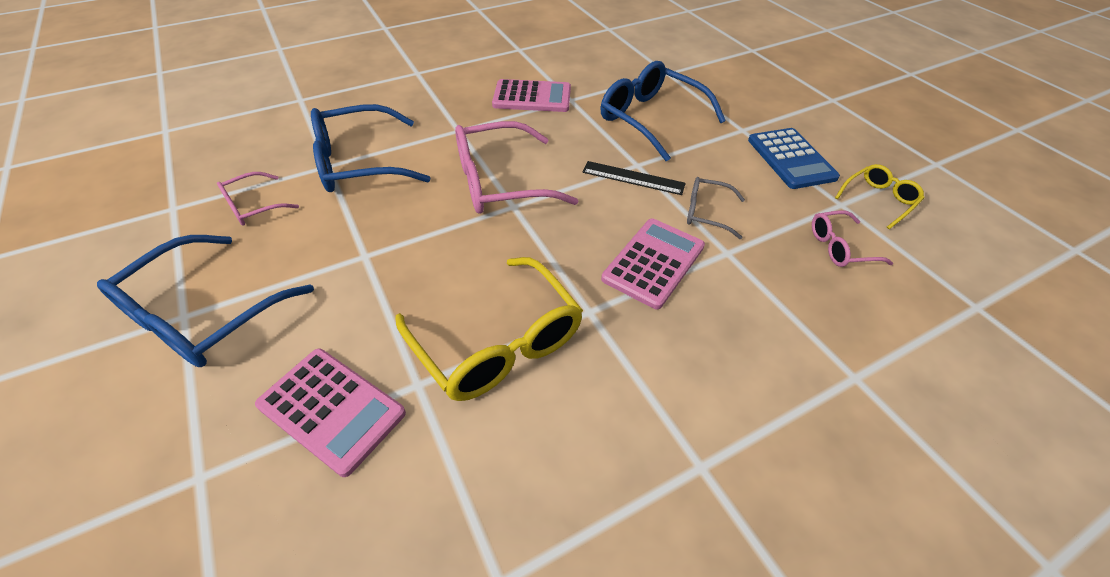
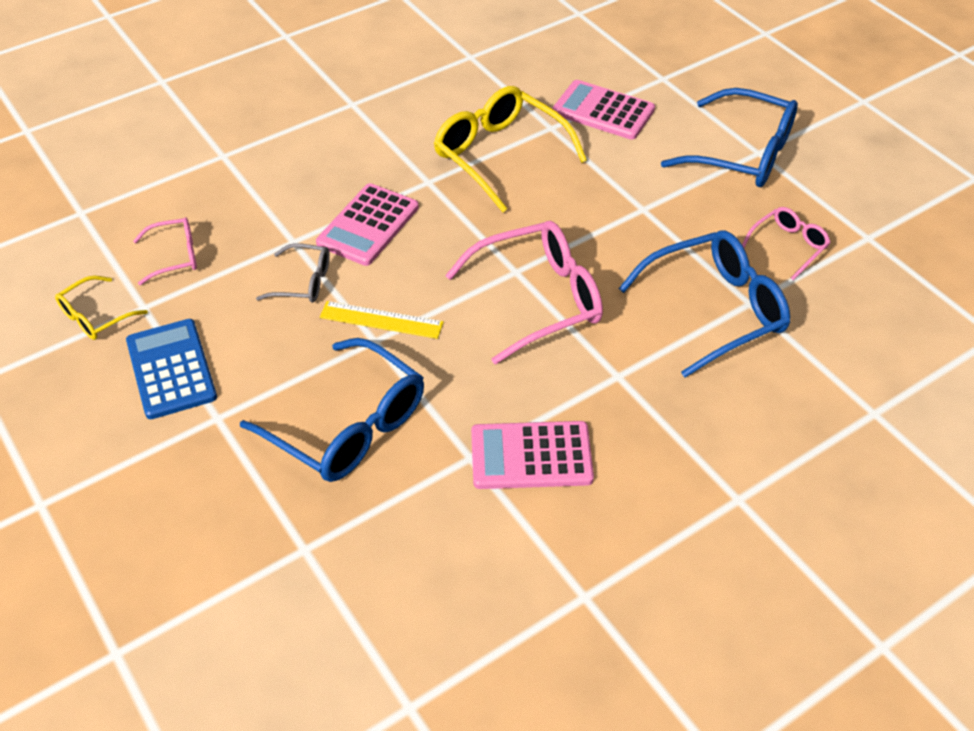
camera: 175 degrees right, 0 degrees up
blue glasses [97,235,314,367] -> blue glasses turned 90 degrees clockwise [661,88,798,187]
black ruler [582,161,686,195] -> yellow ruler [320,301,444,339]

